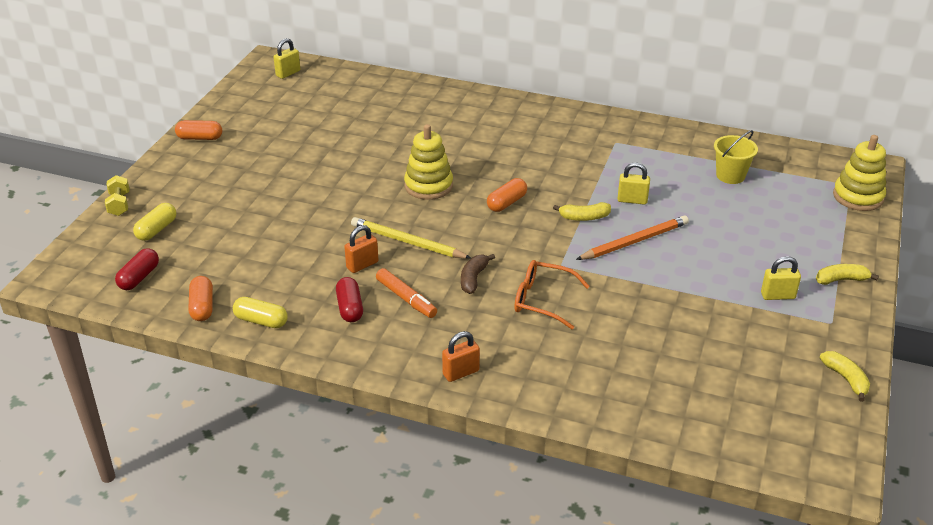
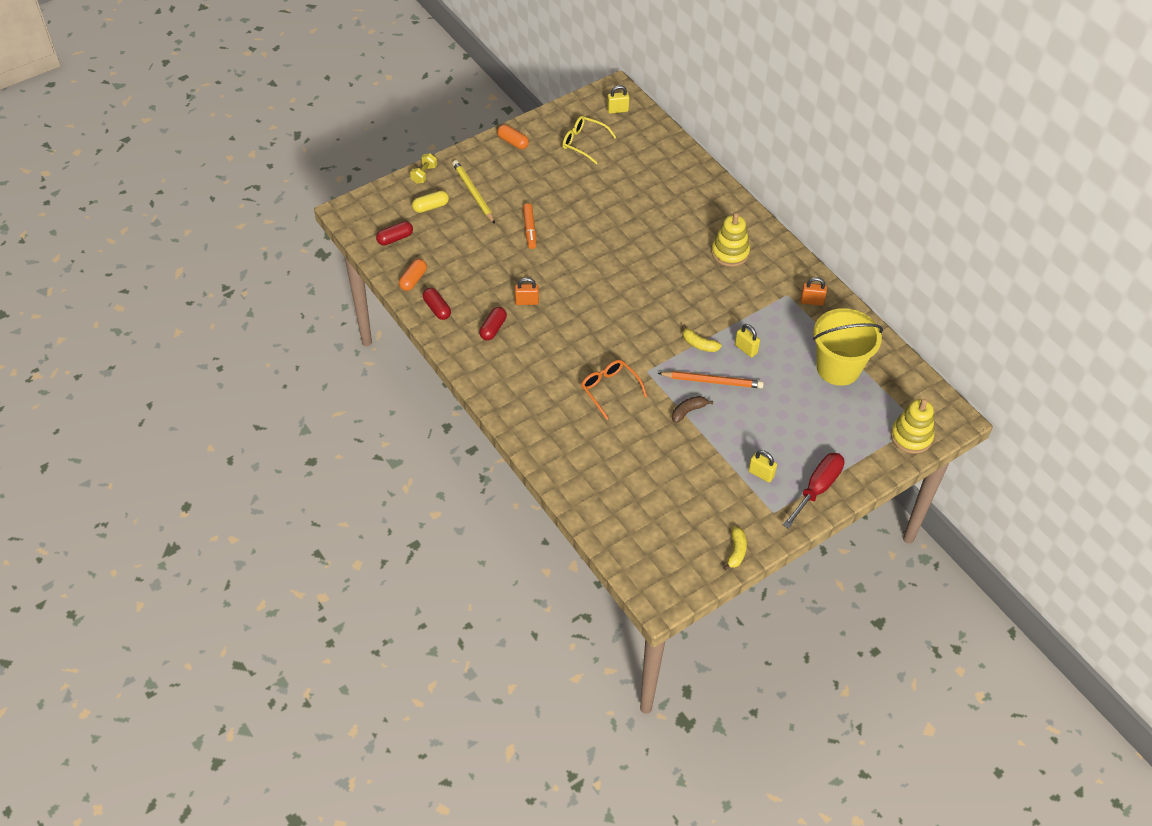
camera: 35 degrees right, 15 degrees up
yellow capsule [233,297,288,328] -> red capsule [423,288,451,320]
yellow pencil [351,217,471,259] -> yellow pencil moved to [452,160,495,224]
orange marker [376,268,437,318] -> orange marker moved to [523,203,536,249]
yellow stacking toy [404,124,453,200] -> yellow stacking toy moved to [711,213,750,267]
orange padlock [442,331,480,382] -> orange padlock moved to [801,277,827,306]
brown banana [461,254,495,294] -> brown banana moved to [672,396,713,423]
orange capsule [487,178,527,212] -> none
yellow bucket [714,130,758,184] -> yellow bucket [813,308,883,386], size x1.84
yellow banana [816,264,879,285] -> red screwdriver [783,453,845,529]
none -> yellow glasses [562,116,616,164]

